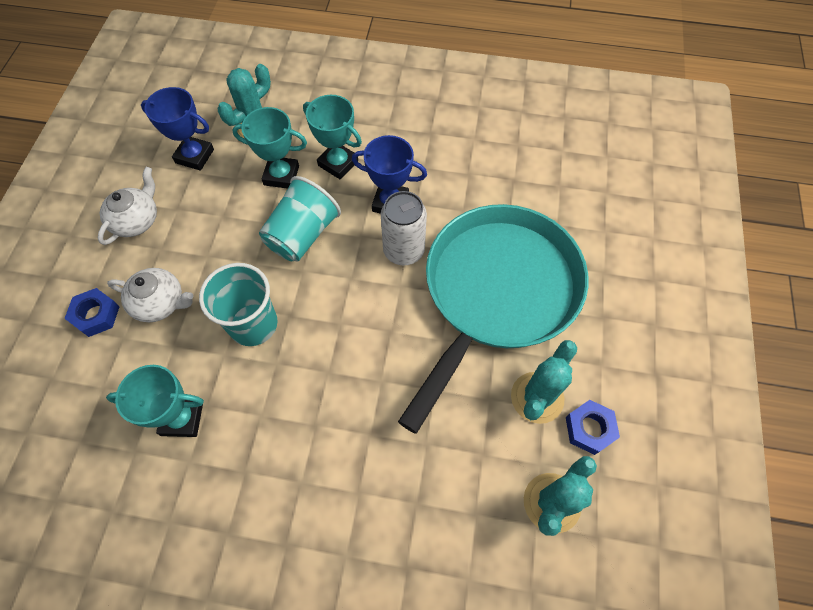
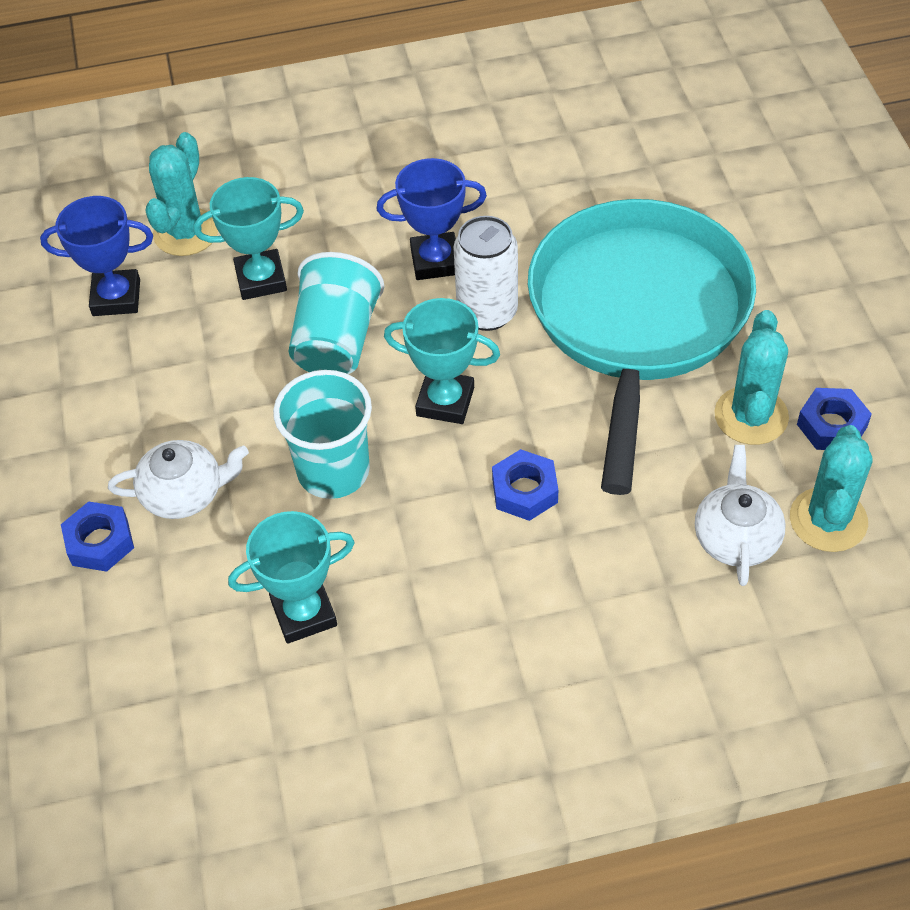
camera: 20 degrees left, 10 degrees down
white teapot [98,167,157,245] -> white teapot moved to [695,445,786,586]
turquoise trophy [303,95,362,179] -> turquoise trophy moved to [384,298,500,424]
none -> blue nut [492,449,558,521]

